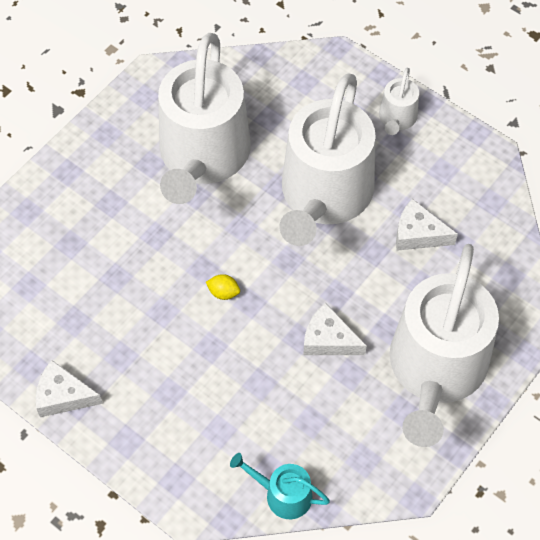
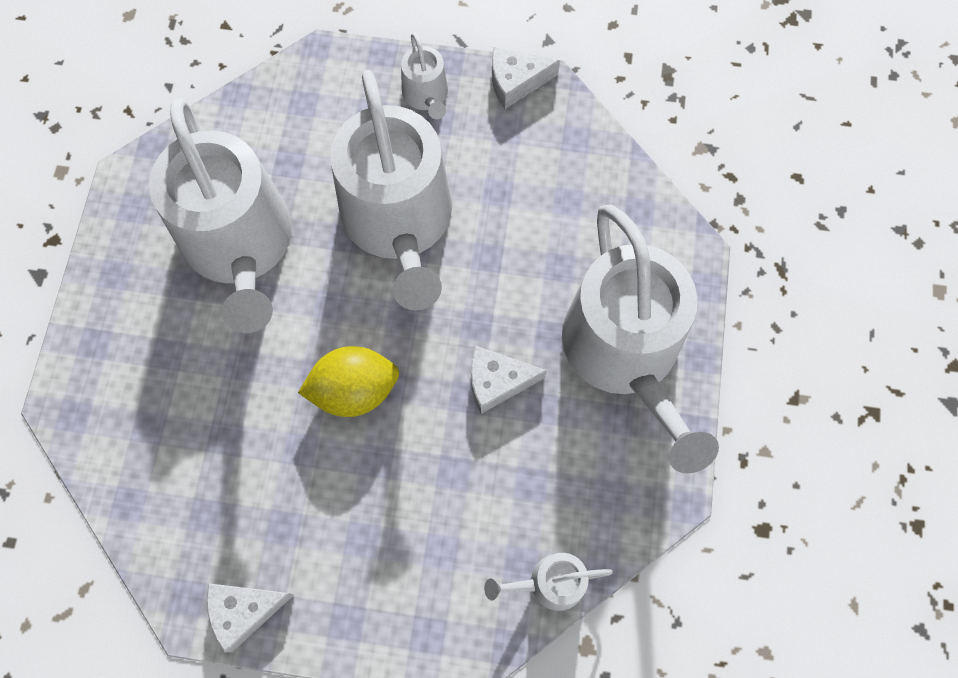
camera: 30 degrees left, 10 degrees up
yellow lemon [206,274,240,300] -> yellow lemon [298,346,399,417], size x2.21
turquoise watering can [230,453,330,519] -> white watering can [484,553,613,611]
white cheese [396,199,458,251] -> white cheese moved to [492,47,560,109]

